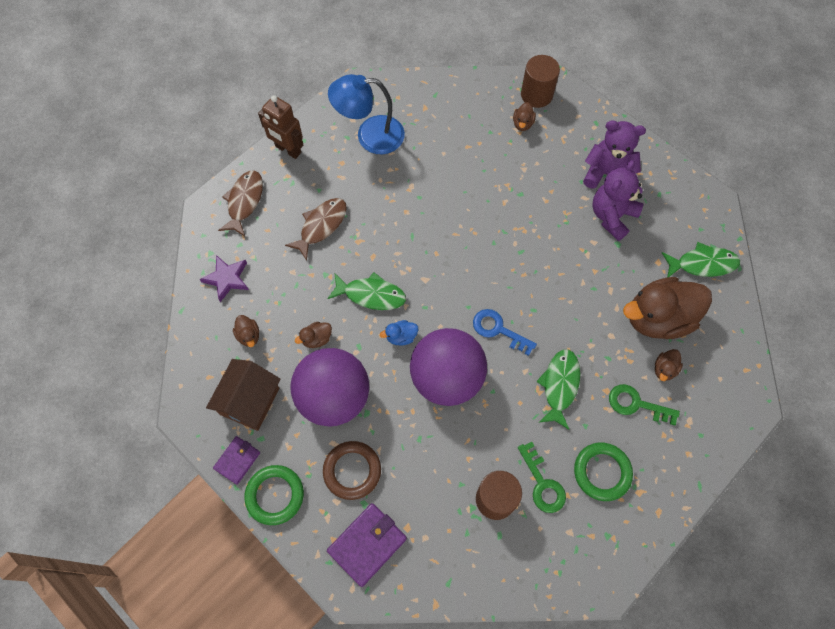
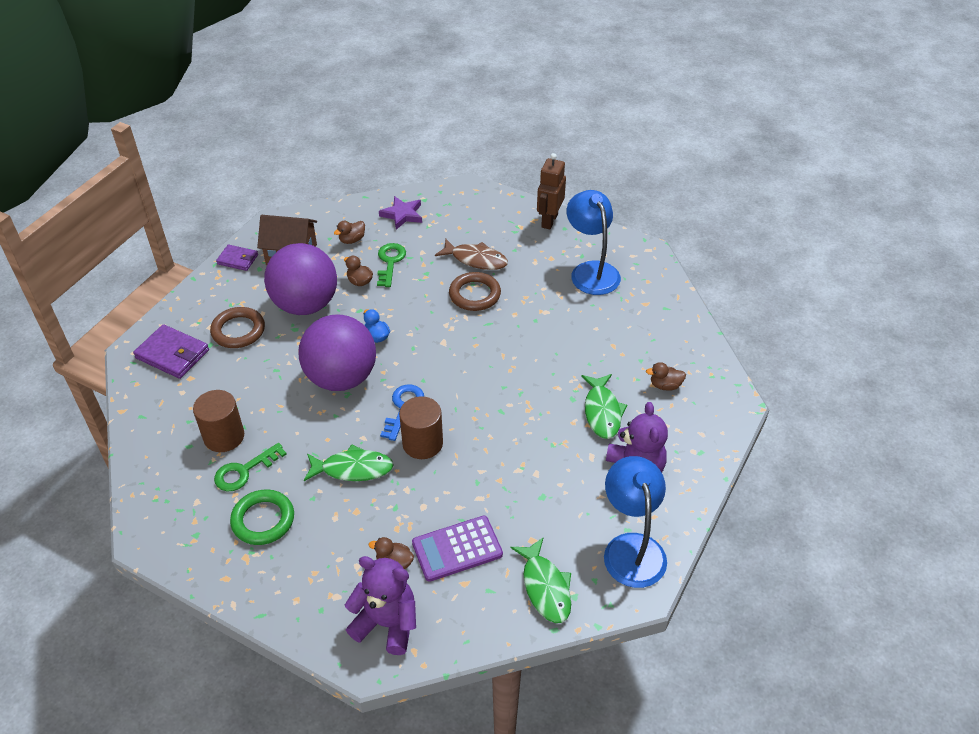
camera: 75 degrees right, 20 degrees down
brown fish [218,170,263,236] -> none
green ring [244,465,304,525] -> none
green fish [327,272,406,310] -> green fish moved to [581,374,627,439]
brown cylinder [521,55,560,108] -> brown cylinder moved to [399,396,443,459]
purple teddy bear [592,160,644,241] -> purple teddy bear moved to [345,556,416,655]
green key [609,384,680,425] -> green key moved to [377,243,406,287]
brown duck [623,277,712,339] -> purple calculator [412,516,503,582]
none -> brown ring [449,272,501,311]
none -> blue lamp [604,456,667,588]

